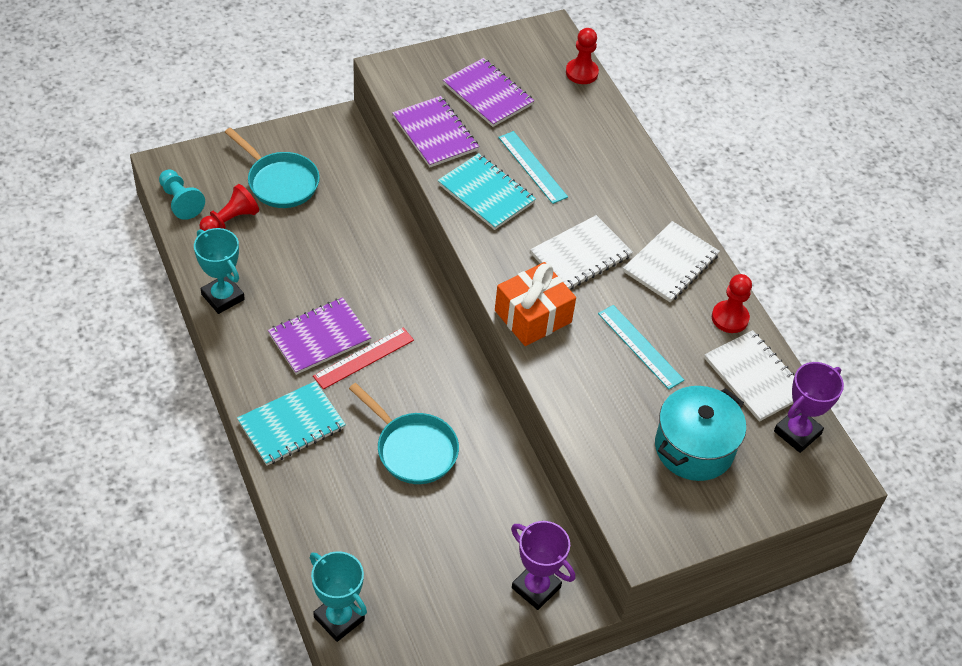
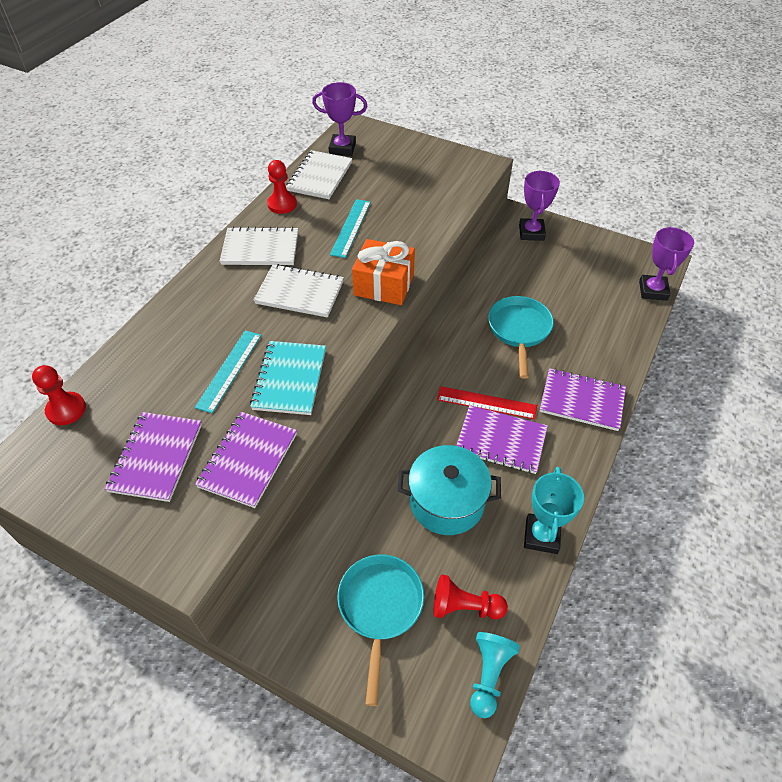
camera: 125 degrees left, 0 degrees up
turquoise notebook [237,381,346,466] -> purple notebook [540,368,626,431]
turquoise trophy [310,551,367,642] -> purple trophy [639,226,694,301]
turquoise pot [655,386,746,481] -> turquoise pot moved to [398,445,501,535]

